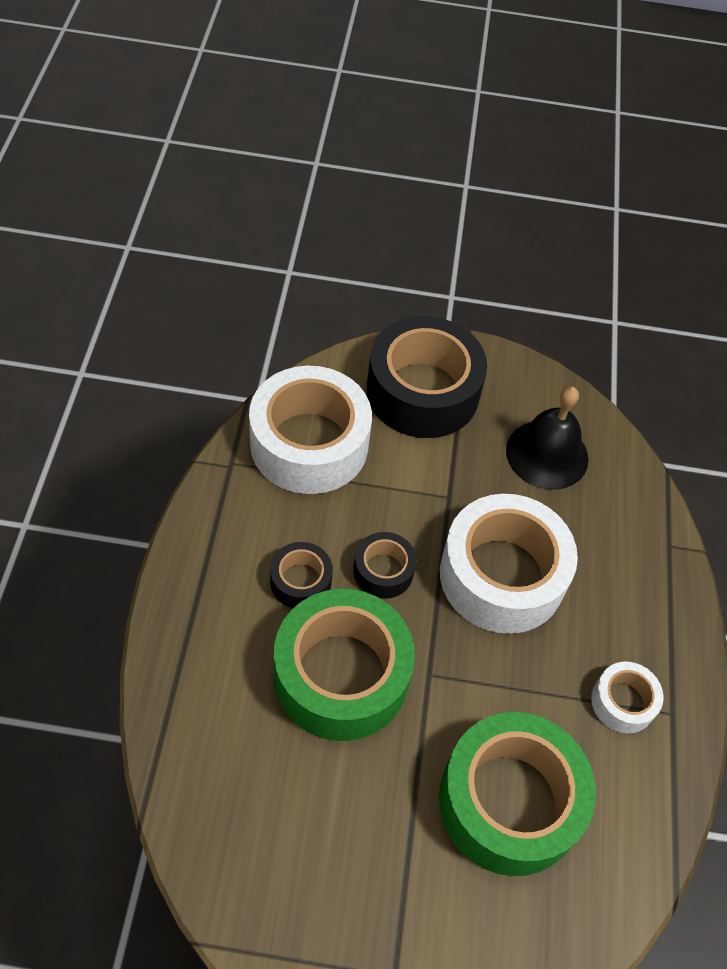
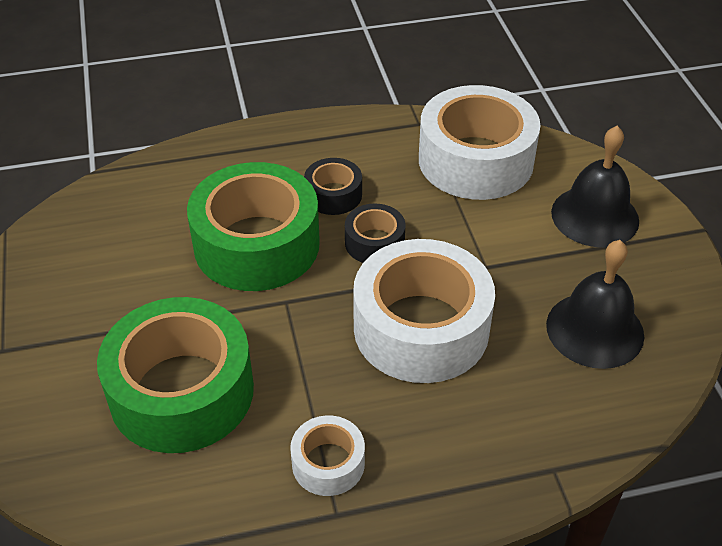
camera: 75 degrees right, 10 degrees down
black tape [367,316,487,438] -> black bell [551,126,639,247]

